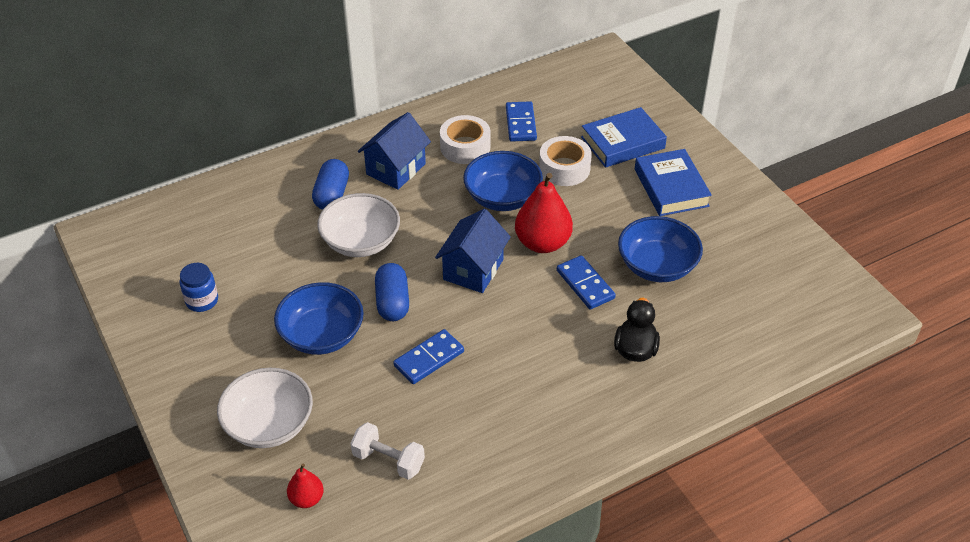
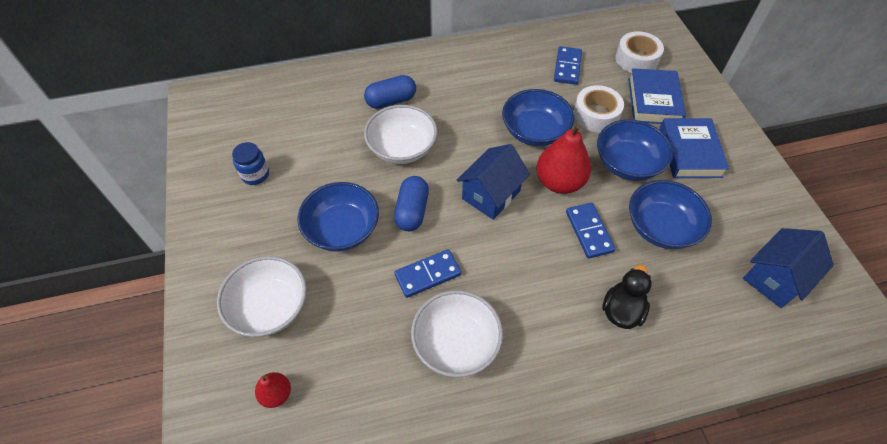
camera: 15 degrees right, 10 degrees up
blue capsule [312,159,349,210] -> blue capsule turned 45 degrees clockwise [364,75,416,109]
white dumbbell [350,422,425,480] -> none
blue house [358,112,431,190] -> blue house moved to [743,228,834,308]
white tape [440,115,491,164] -> white tape moved to [615,31,664,73]
blue book [581,107,667,168] -> blue book turned 75 degrees counterclockwise [628,68,686,124]
none -> white bowl [411,290,503,378]
none -> blue bowl [597,120,673,181]

